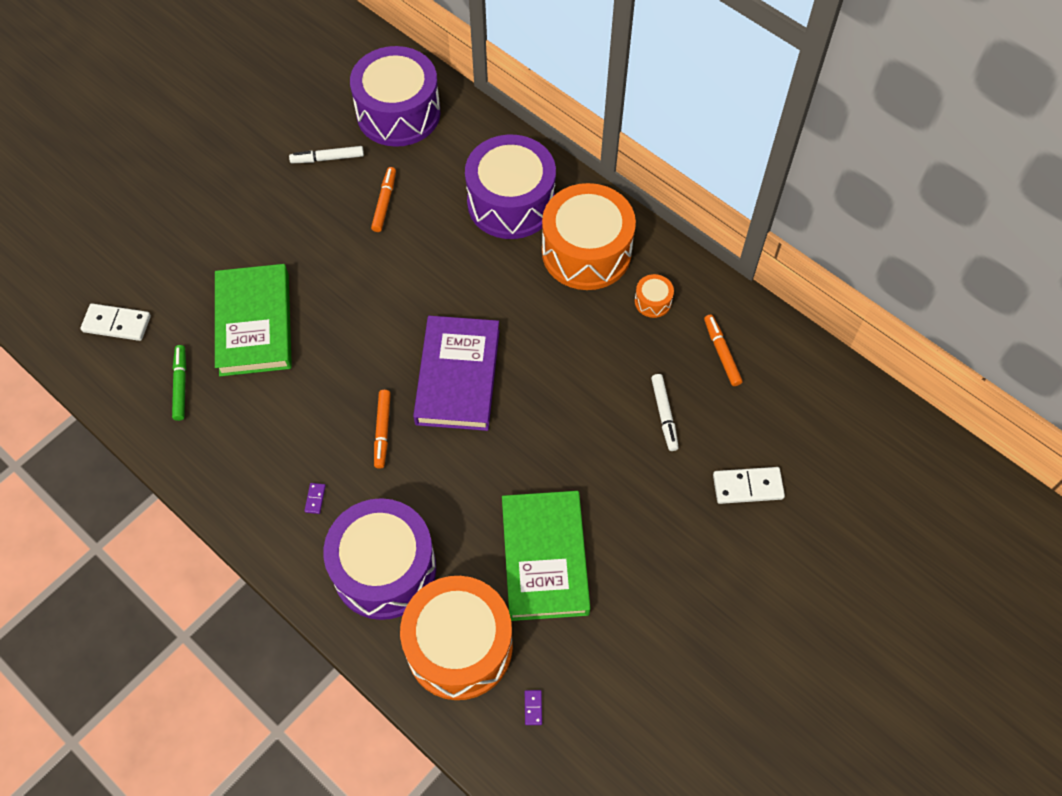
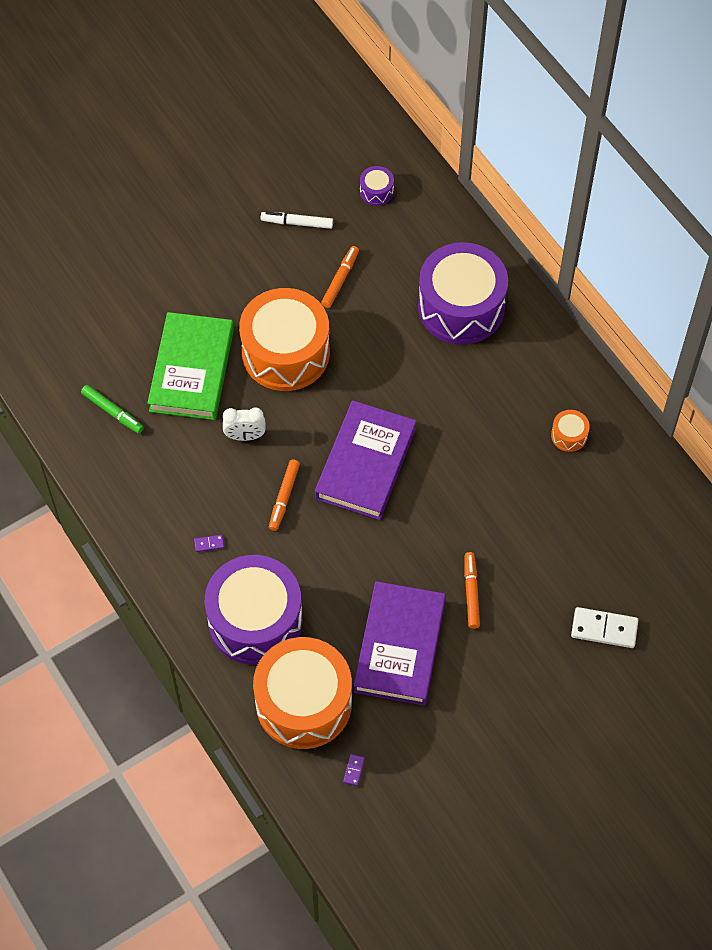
camera: 15 degrees right, 0 degrees up
white domino [80,303,151,341] -> none
green marker [172,345,186,421] -> green marker turned 120 degrees clockwise [81,385,144,434]
purple domino [304,483,326,514] -> purple domino turned 60 degrees clockwise [194,534,224,552]
purple drum [350,46,440,147] -> purple drum [360,166,394,206], size x0.40
green book [502,491,590,621] -> purple book [354,581,446,706]
orange drum [542,183,636,290] -> orange drum moved to [239,288,330,391]
white marker [651,374,679,451] -> none
orange marker [704,314,743,386] -> orange marker moved to [464,552,480,629]
none -> white clock [223,407,265,441]

